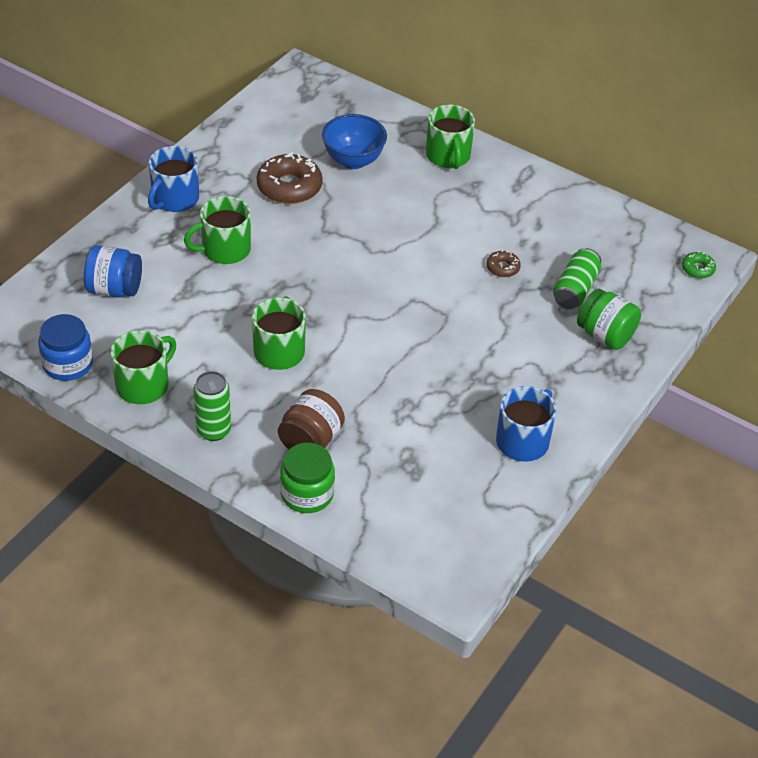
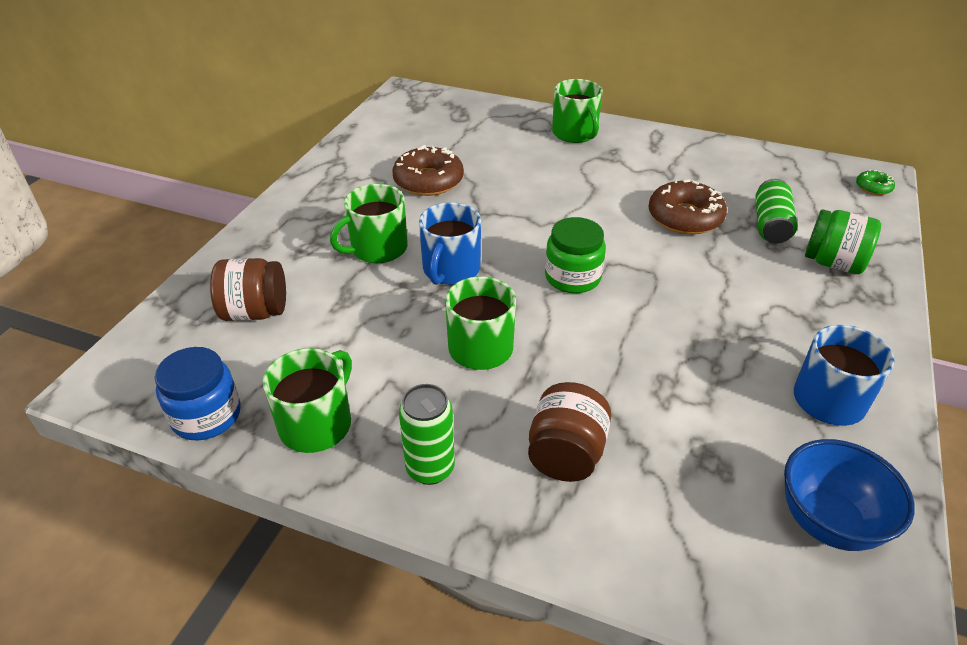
camera: 10 degrees left, 5 degrees down
blue jar [84,245,142,298] -> brown jar [210,258,286,321]
blue mug [148,146,199,212] -> blue mug moved to [419,203,481,285]
green jar [280,443,335,513] -> green jar moved to [545,217,606,293]
blue bowl [322,114,387,169] -> blue bowl moved to [784,439,915,551]
brown donut [487,250,521,277] -> brown donut [648,179,727,235], size x2.01

